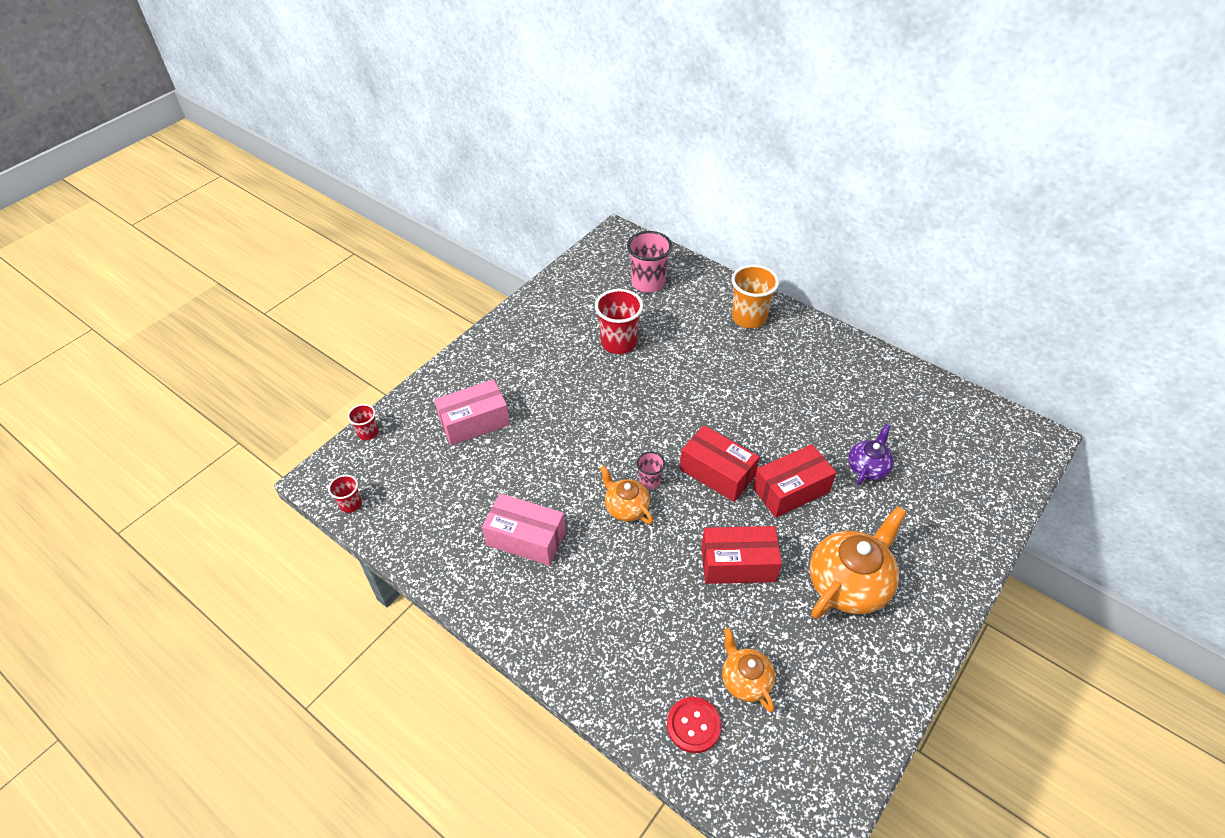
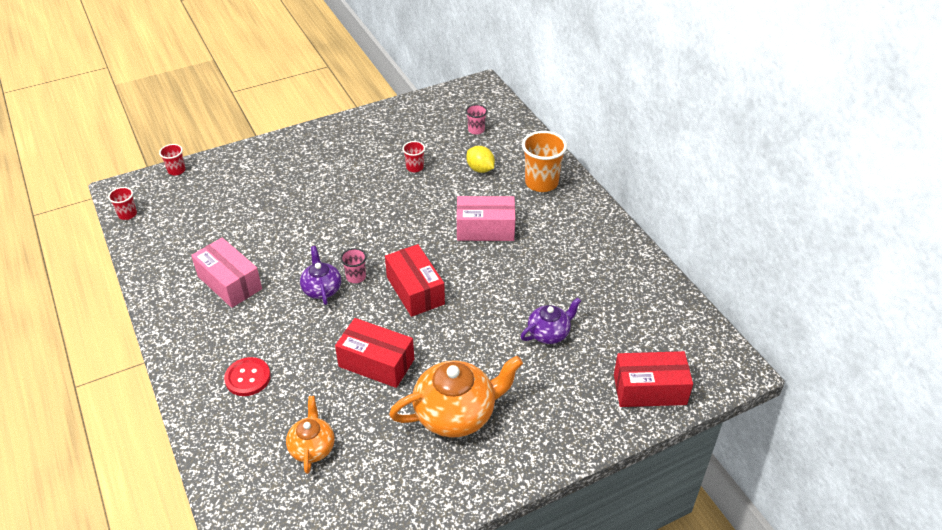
camera: 25 degrees right, 5 degrees down
pink box [434,379,510,446] -> pink box moved to [457,196,515,241]
red cup [595,289,643,354] -> red cup [402,141,425,172], size x0.53
orange teapot [600,466,653,524] -> purple teapot [300,246,341,305]
pink cup [627,231,672,293] -> pink cup [466,104,487,135], size x0.53
red button [667,697,722,753] -> red button moved to [224,357,271,396]
red box [753,444,836,518] -> red box moved to [614,351,693,407]
none -> yellow lemon [466,146,495,173]

